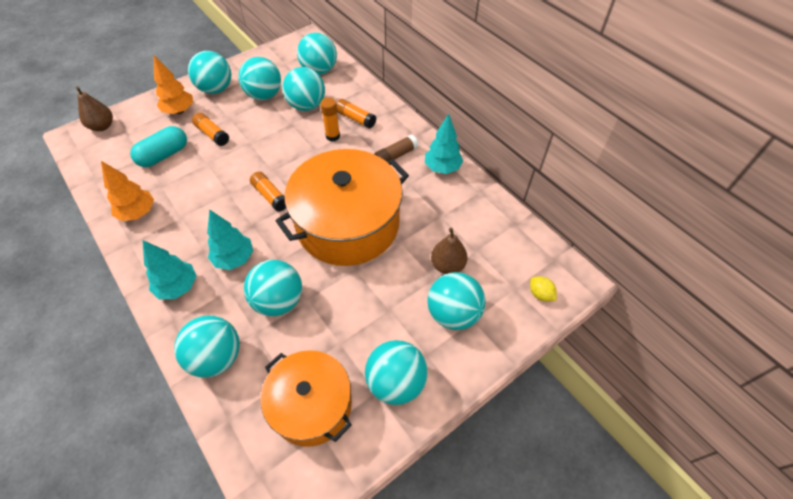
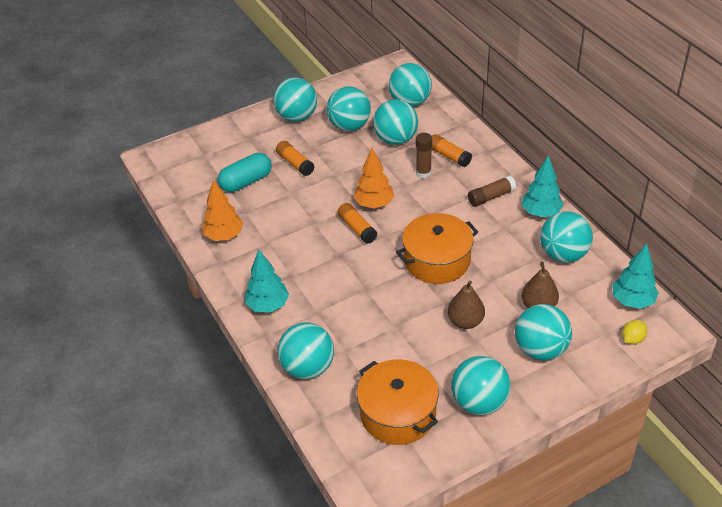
camera: 10 degrees right, 10 degrees down
brown pear [76,86,113,131] -> brown pear moved to [448,281,485,329]
orange tree [154,56,193,114] -> orange tree moved to [354,148,394,208]
turquoise tree [207,209,253,270] -> turquoise tree moved to [612,244,659,309]
turquoise ball [244,260,302,317] -> turquoise ball moved to [540,211,593,263]
orange pot [275,149,409,266] -> orange pot [396,213,478,284], size x0.62
orange glue stick [320,97,340,142] -> brown glue stick [416,133,432,178]
yellow lemon [530,277,557,301] -> yellow lemon turned 75 degrees clockwise [622,320,647,344]

